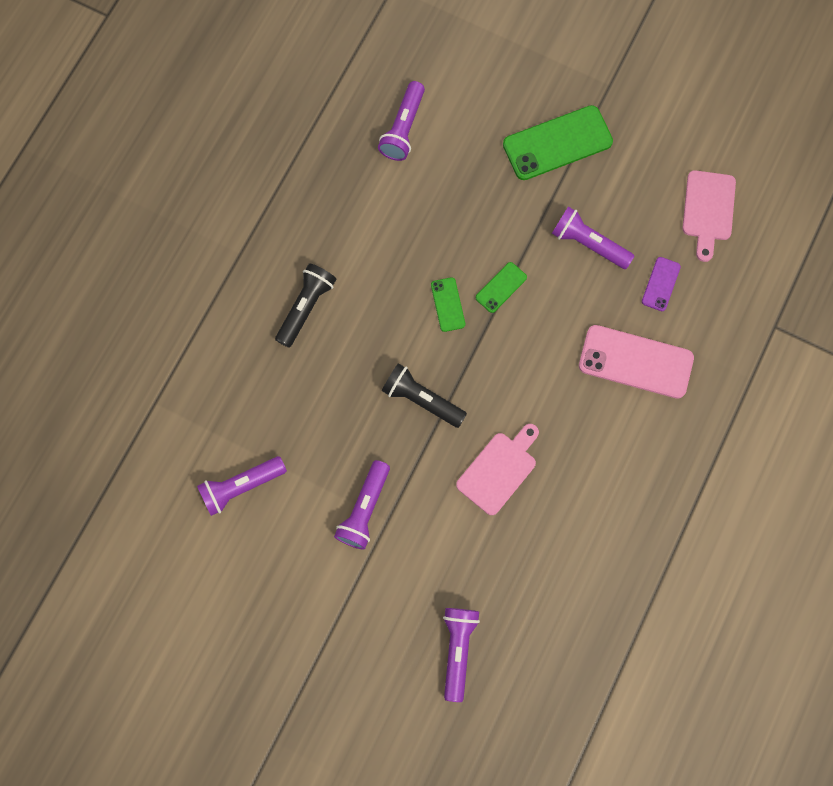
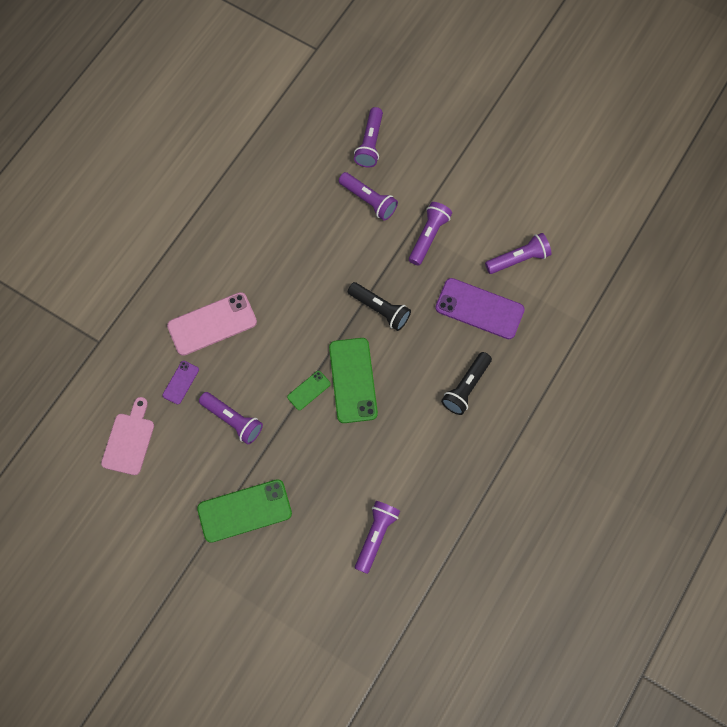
camera: 175 degrees left, 5 degrees down
green phone [431,277,465,332] -> green phone [329,338,378,423], size x2.00
pink cutting board [456,424,539,515] -> none
pink phone [579,325,694,399] -> pink phone turned 45 degrees counterclockwise [167,292,257,356]
none -> purple flashlight [339,172,398,221]
none -> purple phone [435,278,525,339]

